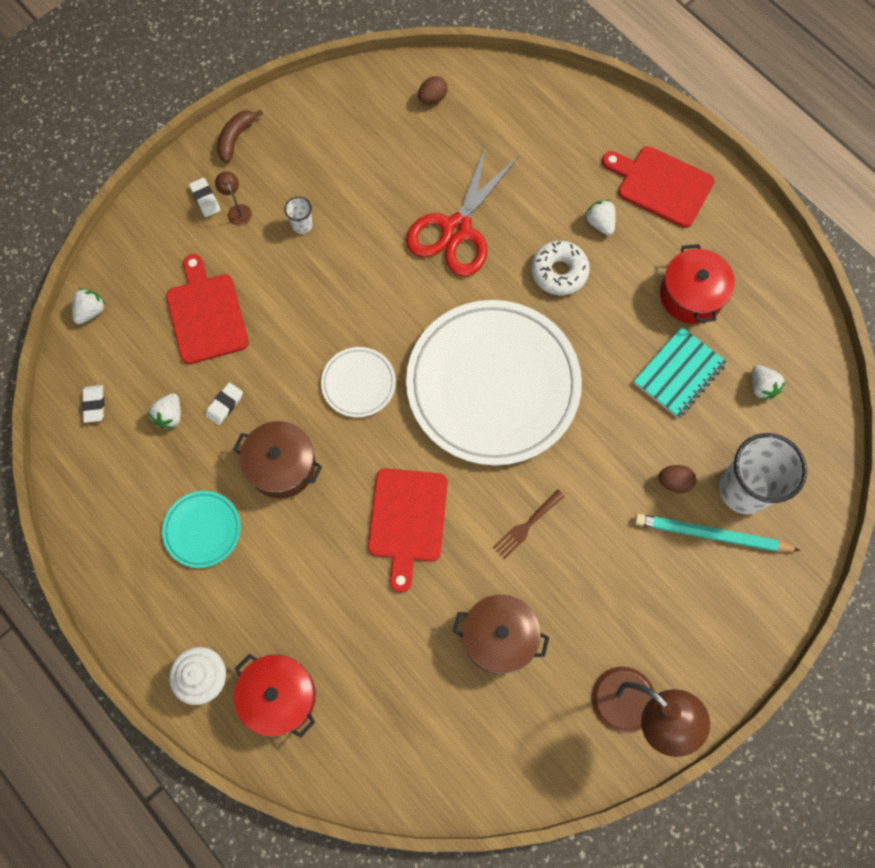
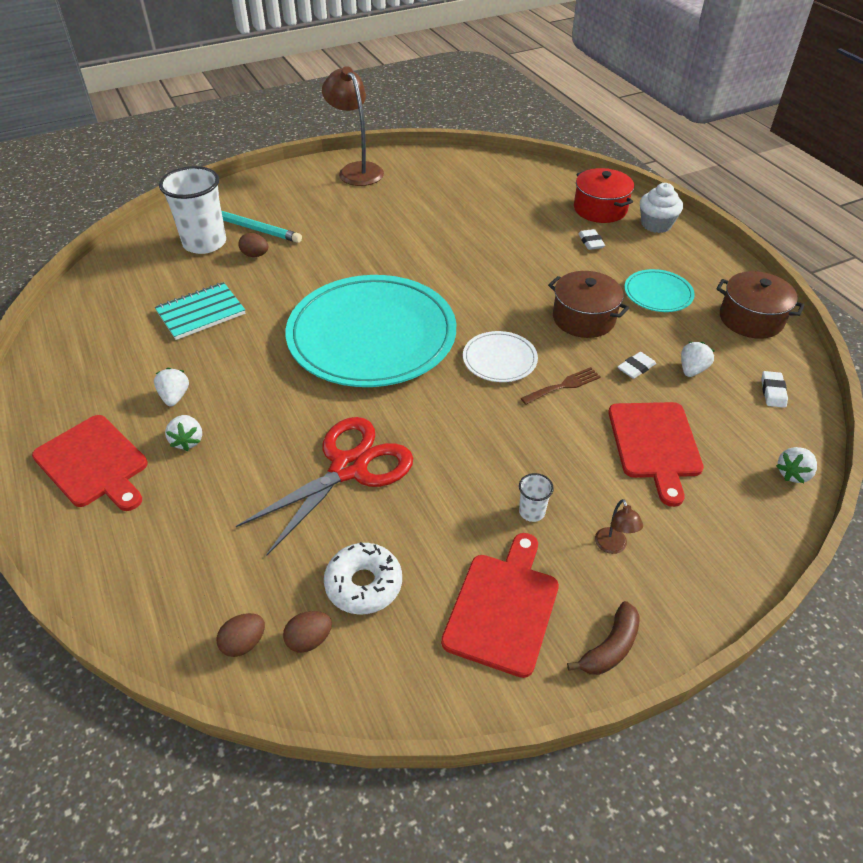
camera: 165 degrees left, 25 degrees down
white eraser [189,178,221,217] -> white eraser moved to [578,229,605,250]
red cutting board [368,468,448,593] -> red cutting board moved to [441,533,559,678]
white plate [406,300,582,466] -> turquoise plate [286,275,456,387]
brown pot [453,595,549,674] -> brown pot moved to [716,271,804,339]
brown fork [493,489,565,559] -> brown fork moved to [521,367,601,405]
white donut [531,241,590,295] -> white donut moved to [324,542,402,615]
red pot [660,244,735,324] -> none
white strawberry [752,365,786,400] -> white strawberry moved to [154,368,189,406]
none -> brown egg [216,613,265,657]

